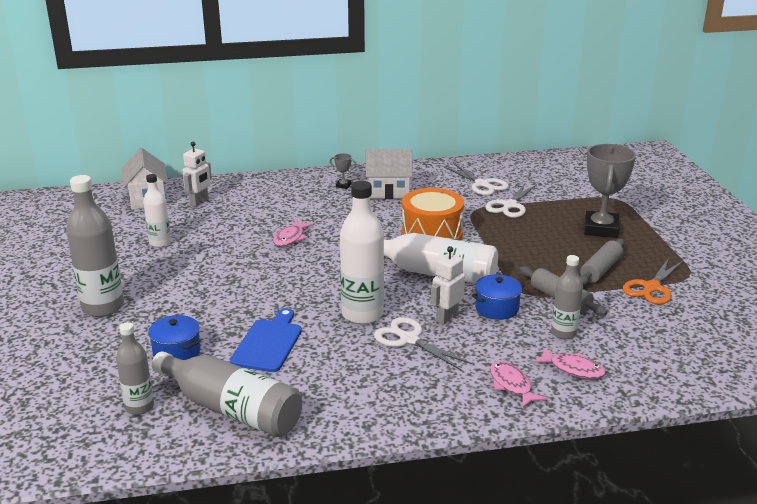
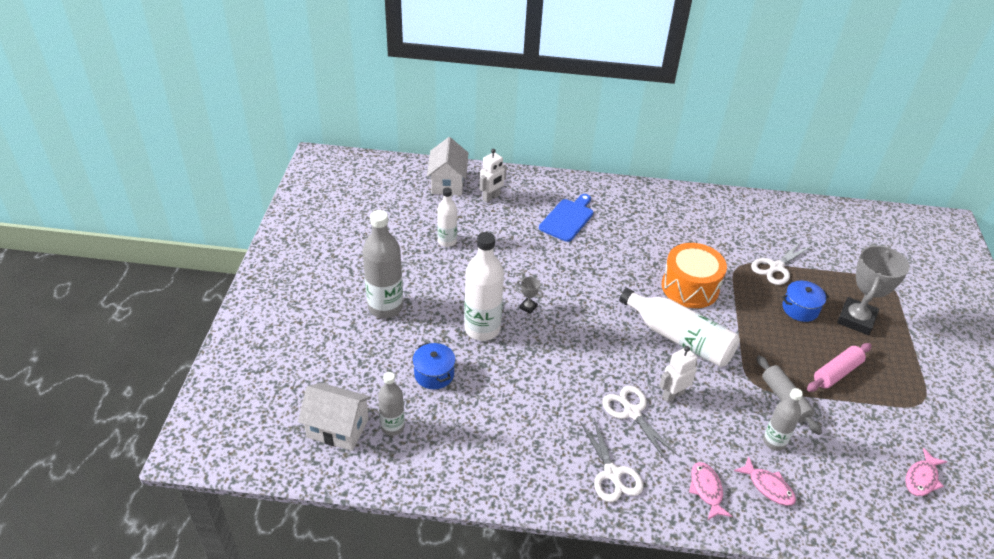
camera: 15 degrees right, 15 degrees up
grey bottle [152,351,302,437] -> none
blue cutting board [230,308,302,372] -> blue cutting board moved to [539,194,594,242]
pink fish [273,220,313,247] -> pink fish moved to [905,448,947,496]
grey trophy [330,153,357,189] -> grey trophy moved to [517,277,543,314]
white bottle [340,181,384,324] -> white bottle moved to [464,232,504,341]
white house [366,149,413,199] -> white house moved to [298,383,371,451]
white scissors [444,164,509,195] -> white scissors moved to [580,418,643,502]
blue pot [472,274,525,320] -> blue pot moved to [782,281,829,322]
grey rolling pin [580,239,624,286] -> pink rolling pin [807,343,872,392]
orange scissors [623,258,683,304] -> none

